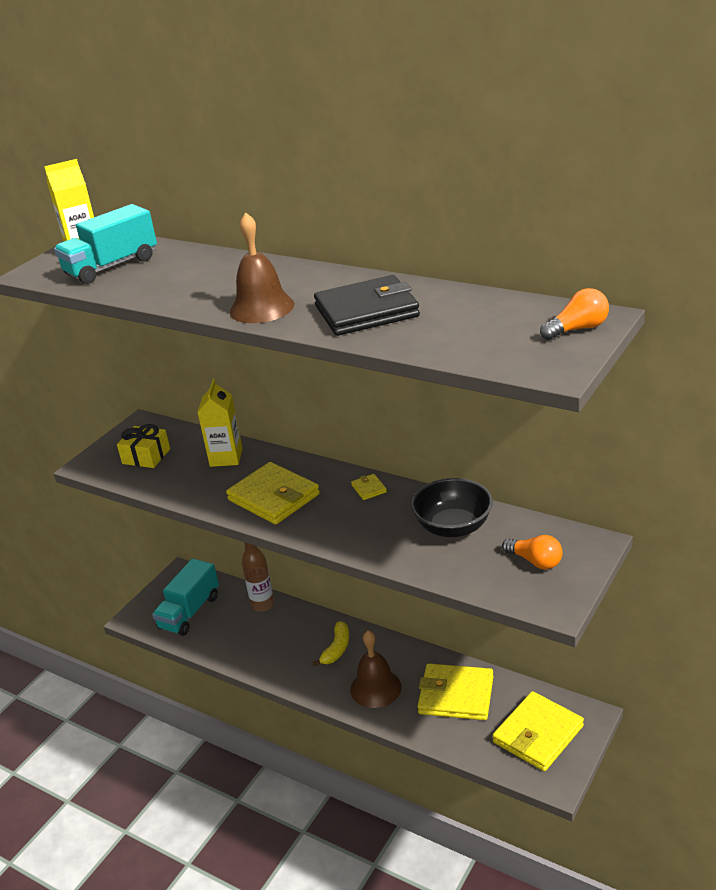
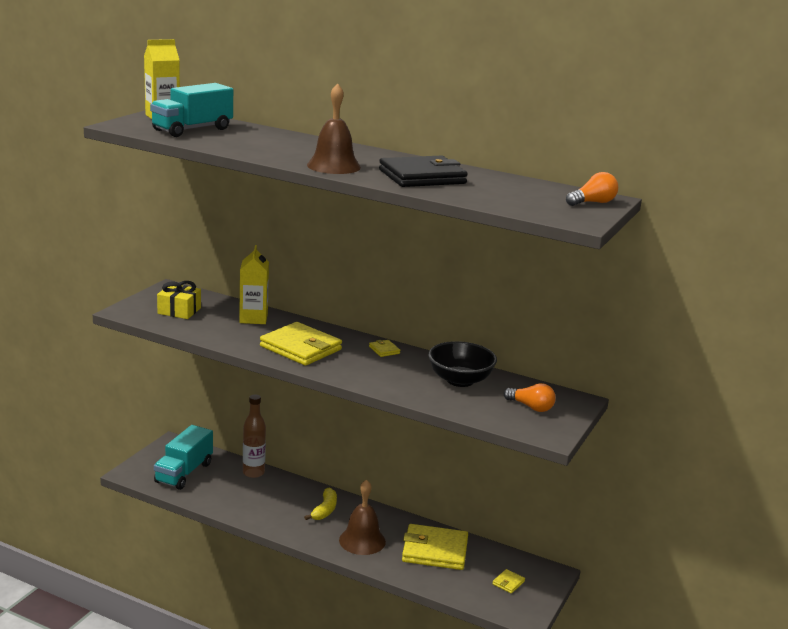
camera: 10 degrees left, 10 degrees down
yellow wallet [492,691,584,771] -> yellow wallet [492,569,525,594], size x0.41

